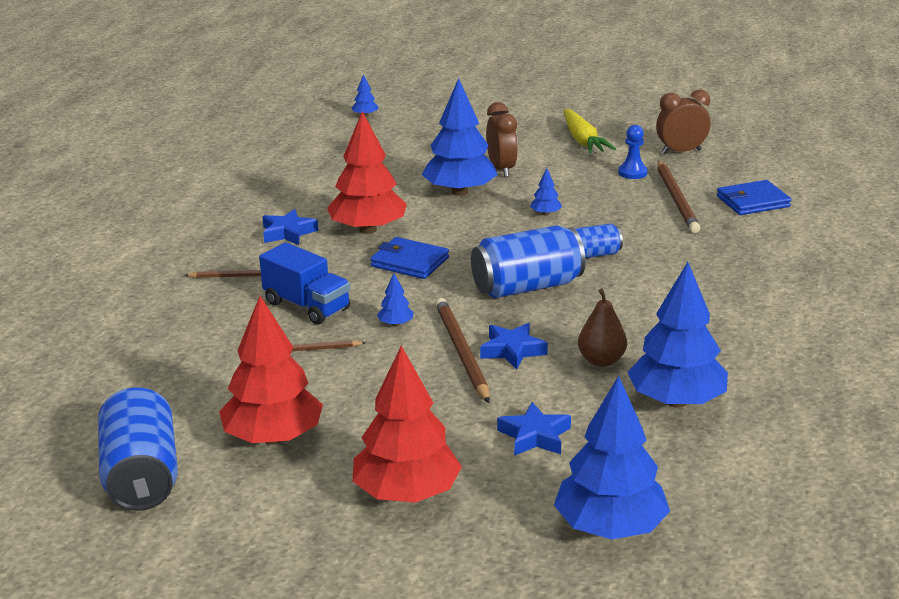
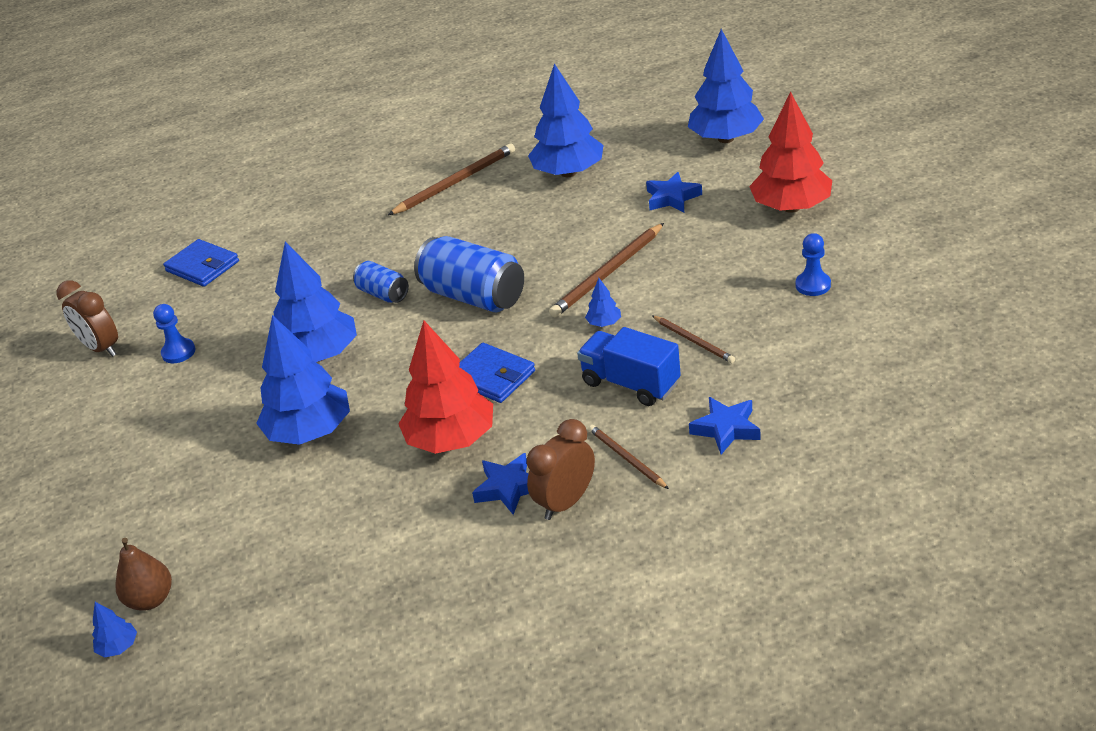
camera: 120 degrees left, 10 degrees up
blue can [98,387,178,511] -> none
red tree [219,296,323,445] -> blue pawn [796,233,831,296]
blue truck [259,242,350,325] -> blue truck turned 60 degrees counterclockwise [577,327,681,406]
blue wallet [370,237,449,279] -> blue wallet turned 45 degrees counterclockwise [459,342,535,403]
blue star [480,323,548,370] -> blue star moved to [689,397,761,455]
brown clock [486,102,518,177] -> brown clock moved to [527,419,595,520]
blue tree [530,168,562,216] -> blue tree [273,242,357,362], size x2.44
yellow carrot [564,109,616,153] -> none
brown pear [578,288,627,367] -> brown pear moved to [115,538,172,611]
brown pencil [657,160,700,233] -> brown pencil moved to [388,143,515,215]

